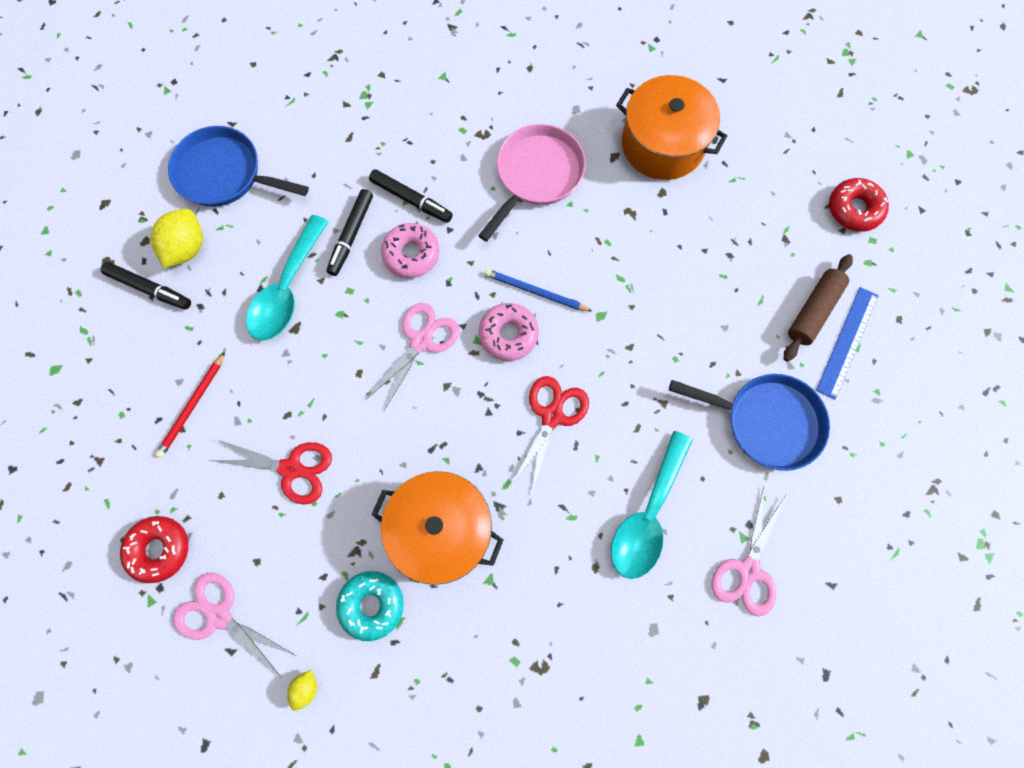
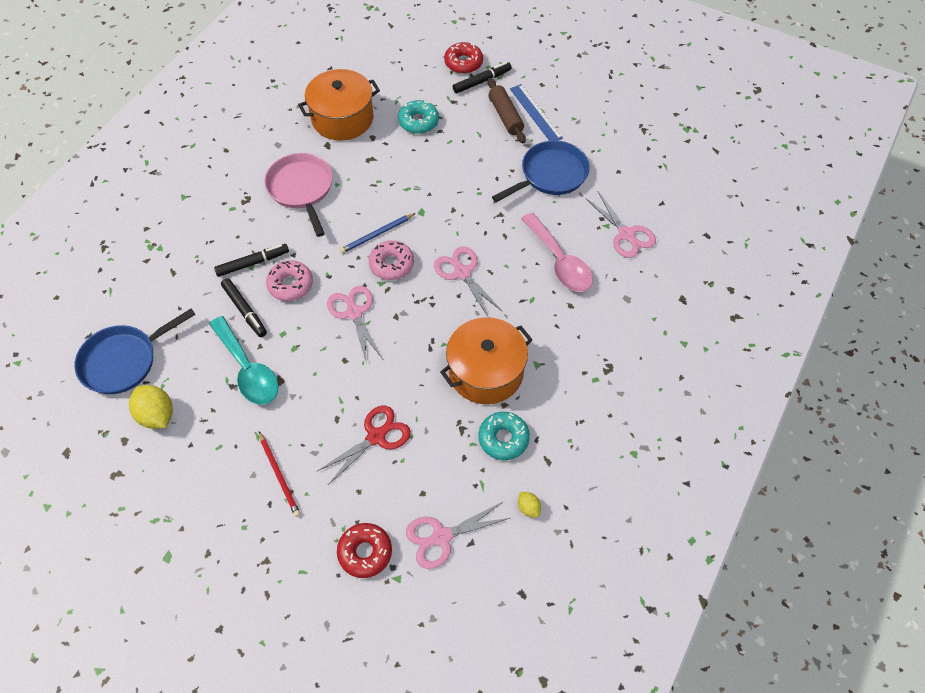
camera: 55 degrees left, 15 degrees down
black marker [101,262,191,310] -> black marker moved to [453,62,512,93]
red scissors [511,376,589,493] -> pink scissors [434,246,503,317]
turquoise spoon [611,431,693,579] -> pink spoon [521,213,593,292]
none -> turquoise donut [398,100,439,134]

